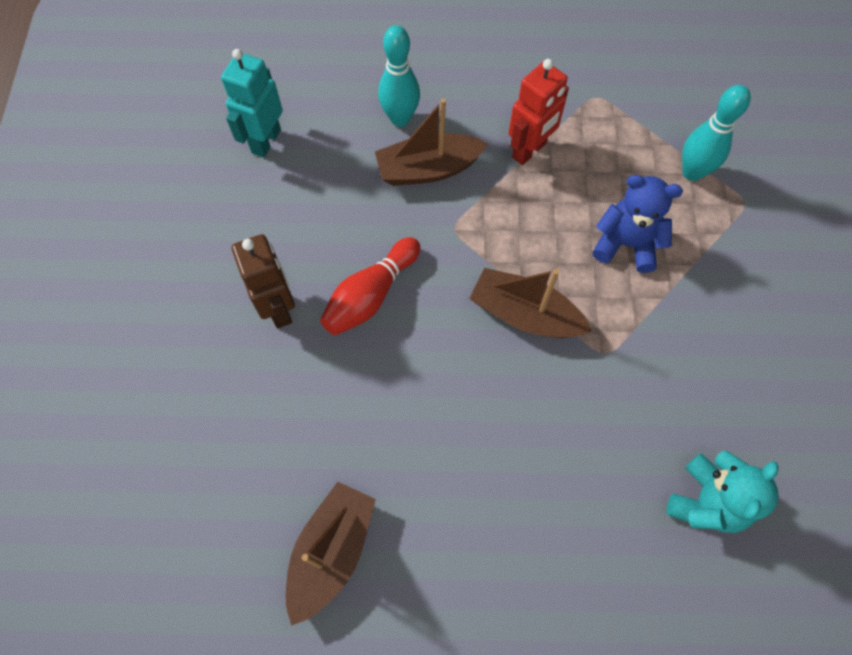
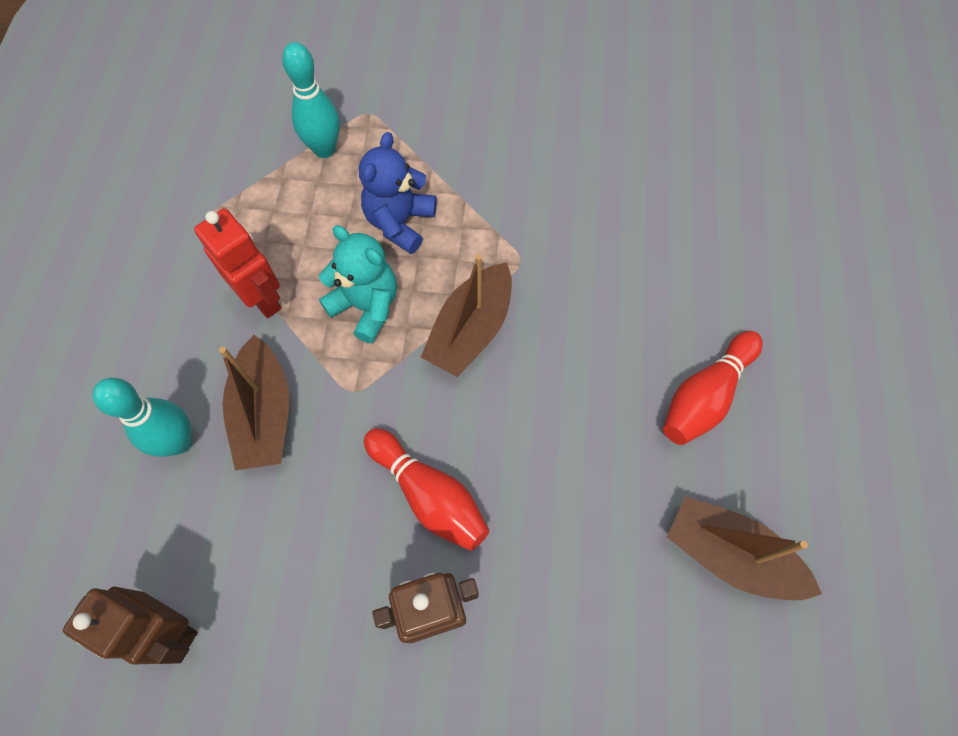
camera: 85 degrees left, 0 degrees up
turquoise robot [221,49,283,158] -> brown robot [63,586,198,665]
turquoise teddy bear [667,451,779,533] -> turquoise teddy bear moved to [319,225,397,343]
none -> red bowling pin [663,331,763,445]

